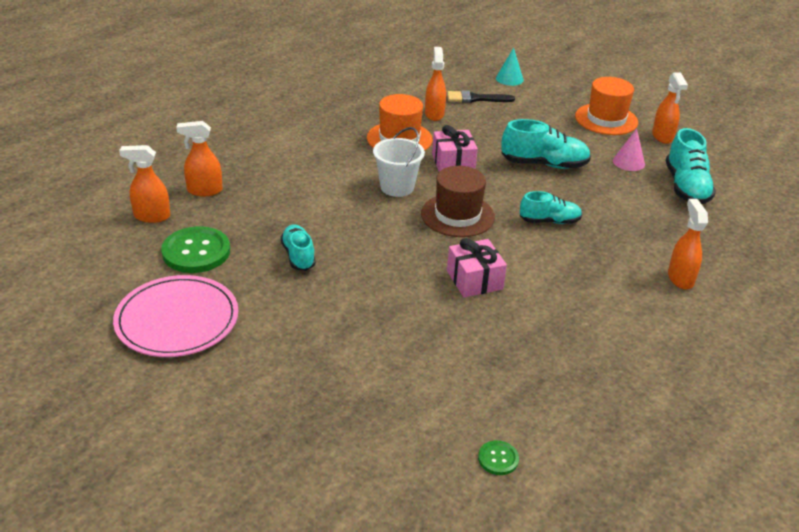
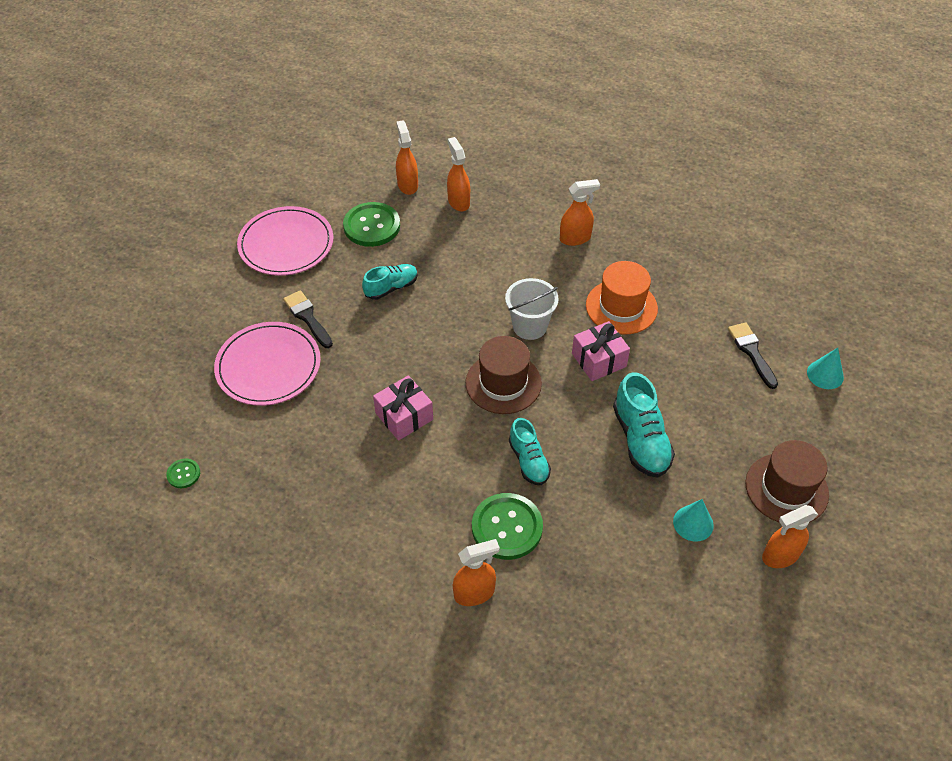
camera: 75 degrees right, 15 degrees up
orange spray bottle [425,47,446,121] -> orange spray bottle moved to [560,179,600,246]
orange hat [575,77,638,135] -> brown hat [745,440,829,523]
pink cone [613,128,645,171] -> turquoise cone [673,499,714,541]
turquoise shoe [666,128,716,204] -> none
none -> pink plate [214,322,321,406]
none -> black brush [283,290,333,348]
none -> green button [472,493,543,560]

